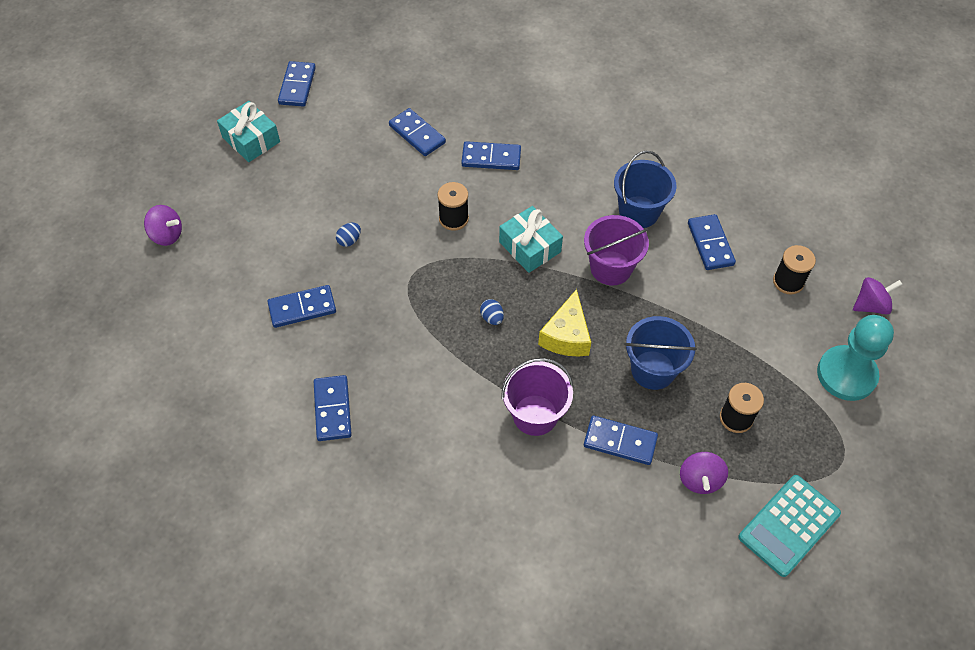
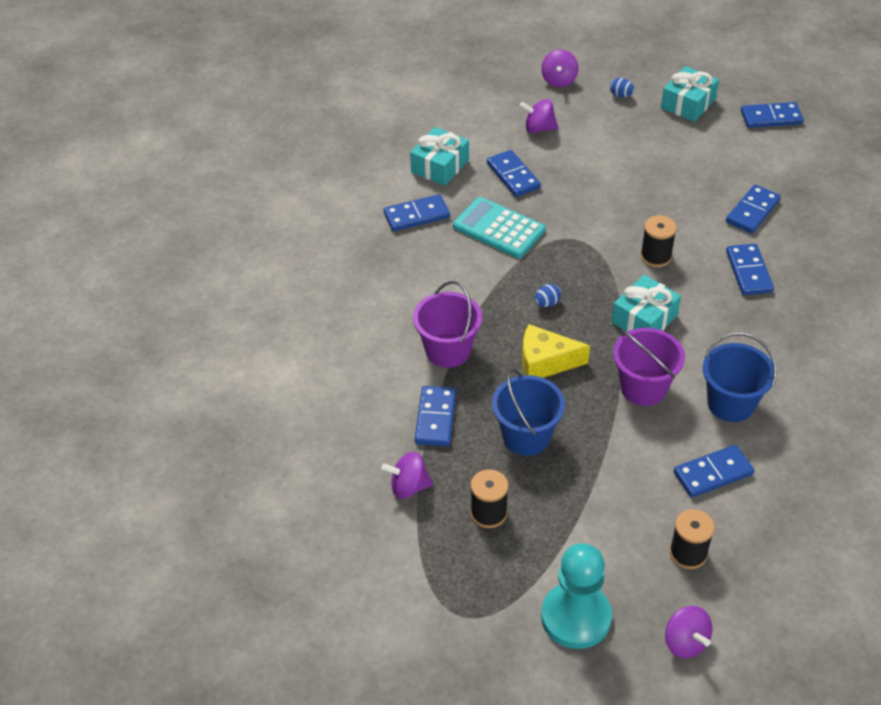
camera: 80 degrees right, 10 degrees down
blue egg [336,223,361,247] -> blue egg moved to [610,78,634,97]
turquoise calculator [738,475,841,577] -> turquoise calculator moved to [453,197,546,258]
none -> turquoise gift [410,127,469,186]
none -> purple spinning top [520,99,558,133]

